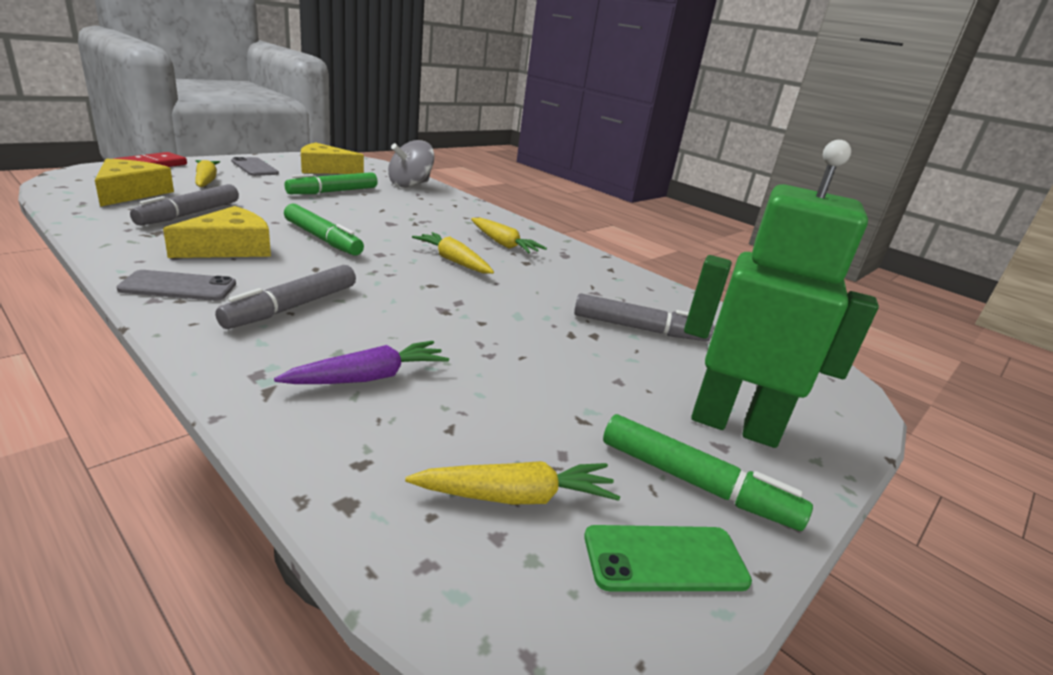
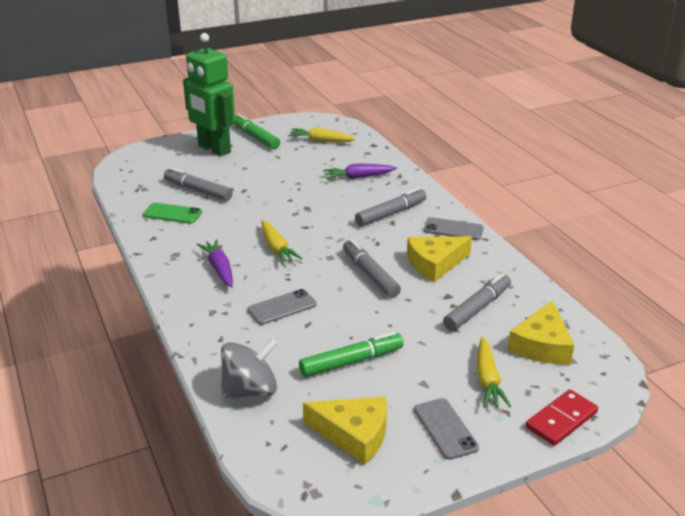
camera: 155 degrees left, 5 degrees up
green marker [284,204,364,255] -> grey marker [343,239,401,298]
yellow carrot [471,218,547,254] -> purple carrot [197,239,233,288]
green phone [584,525,752,591] -> green phone moved to [143,203,202,224]
none -> grey phone [248,289,317,325]

